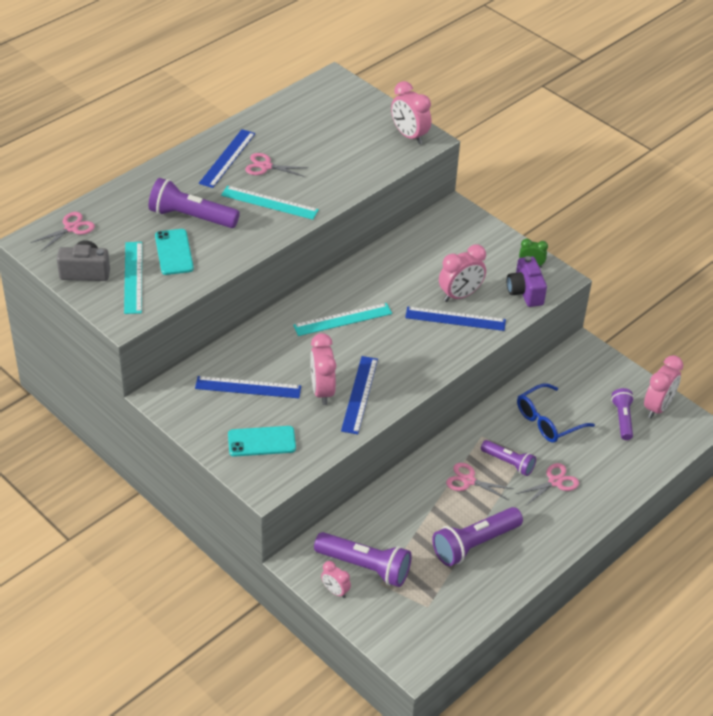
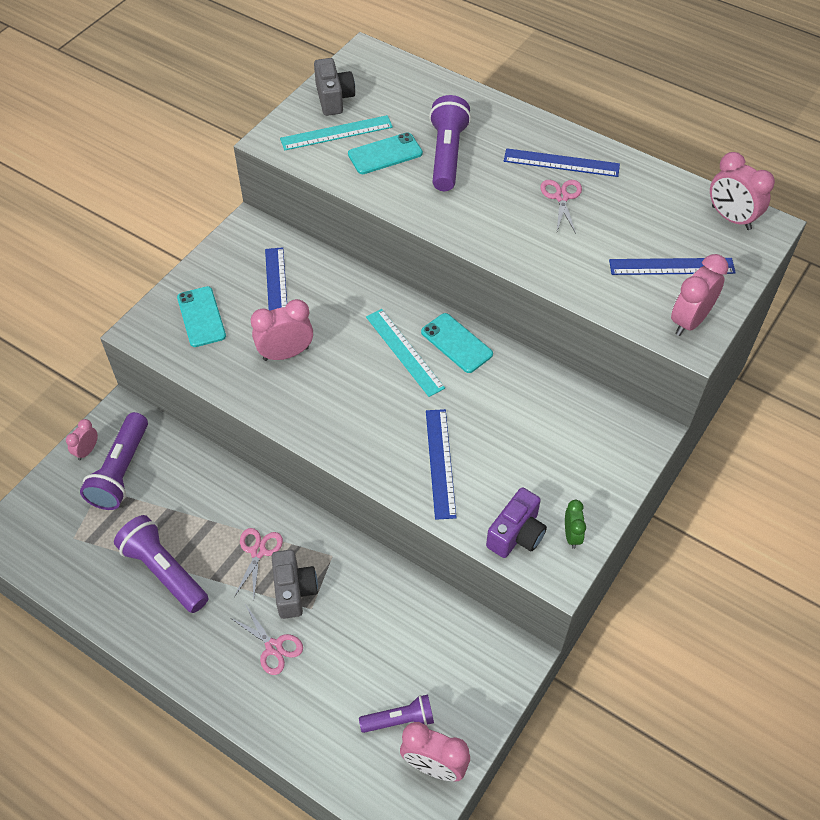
camera: 80 degrees right, 10 degrees up
pink scissors [31,212,95,251] -> none
turquoise ruler [221,186,319,220] -> none
blue ruler [341,356,378,434] -> blue ruler moved to [609,258,736,275]
pink clock [439,244,486,302] -> pink clock moved to [710,152,775,230]
purple flashlight [481,440,536,476] -> grey camera [272,550,318,619]
purple camera [507,256,547,307] -> purple camera turned 150 degrees clockwise [486,487,547,558]
blue glasses [517,383,595,443] -> none
none -> turquoise phone [421,313,493,373]

